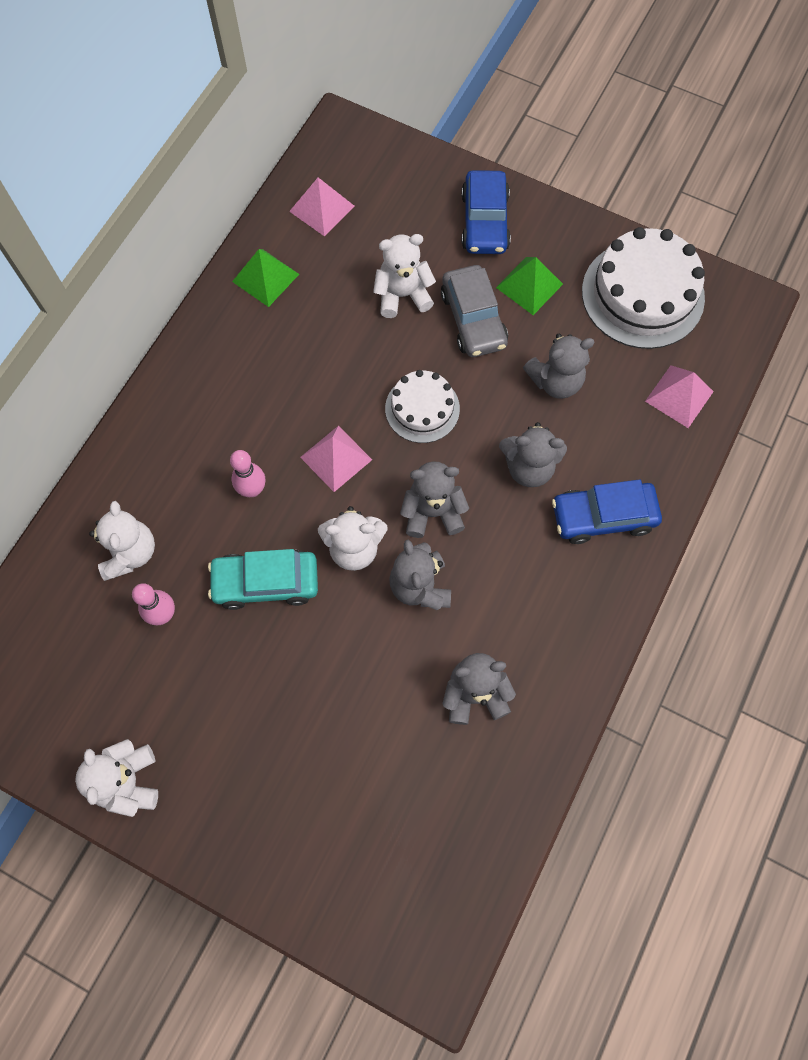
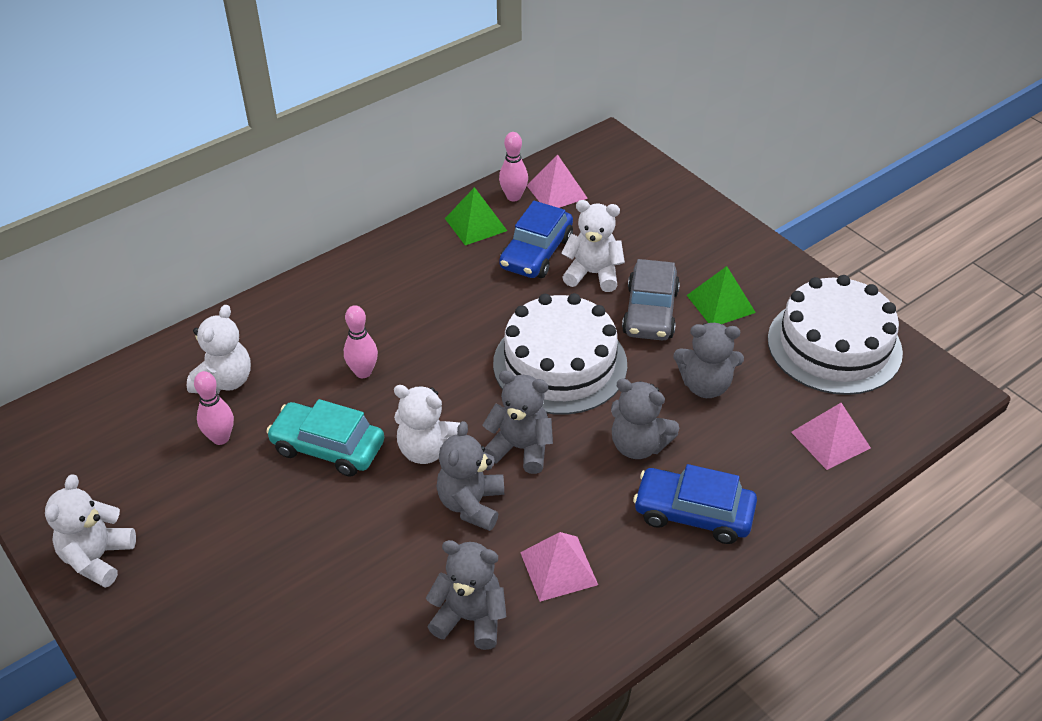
camera: 25 degrees right, 25 degrees down
pink pyramid [300,426,372,492] -> pink pyramid moved to [520,532,598,602]
white cake [385,370,460,443] -> white cake [493,293,627,415], size x1.71
blue car [461,170,511,254] -> blue car moved to [499,201,573,278]
none -> pink bowling pin [499,132,528,202]

